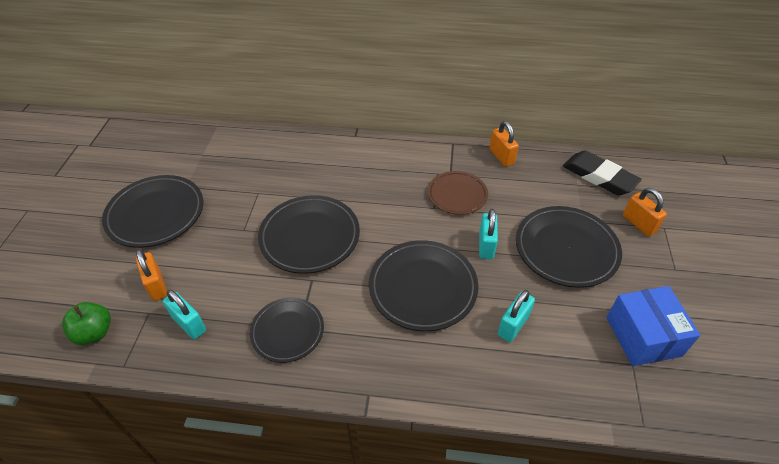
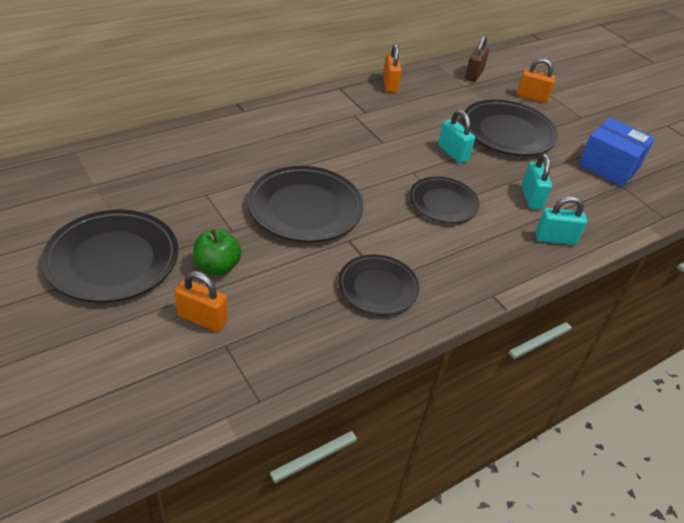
camera: 45 degrees left, 5 degrees down
green apple [62,302,111,345] -> green apple moved to [193,229,242,276]
turquoise padlock [163,290,206,339] -> turquoise padlock moved to [536,196,587,245]
black plate [369,240,478,331] -> black plate [409,177,480,223], size x0.64
brown plate [428,171,488,215] -> none
orange padlock [489,121,519,167] -> orange padlock turned 60 degrees clockwise [383,44,402,93]
black eraser [563,151,642,195] -> brown padlock [465,36,489,82]

